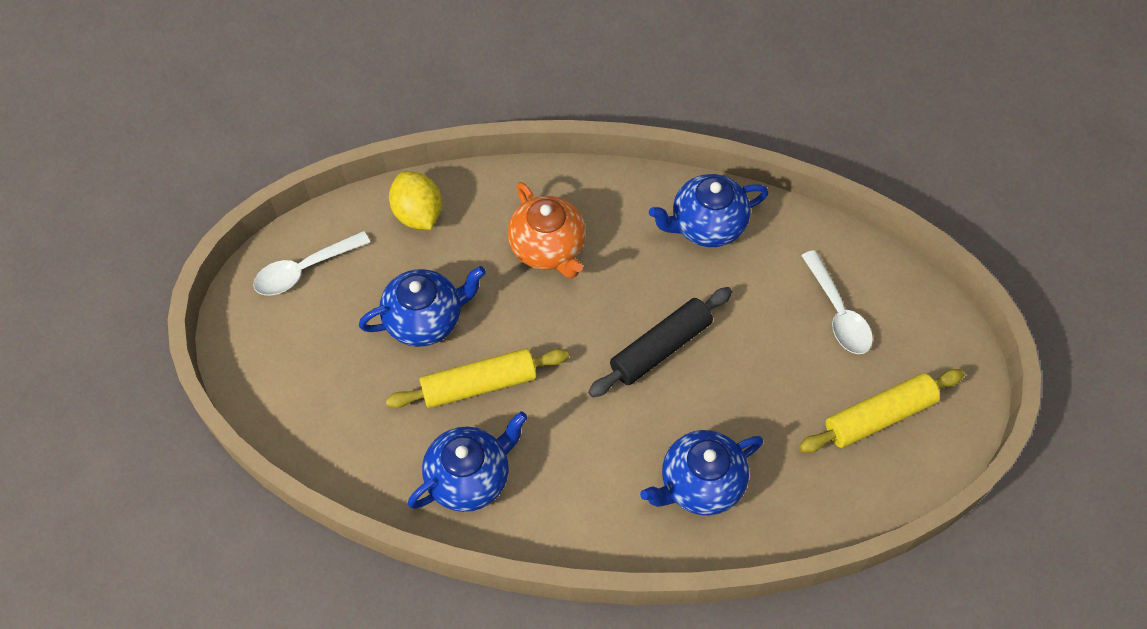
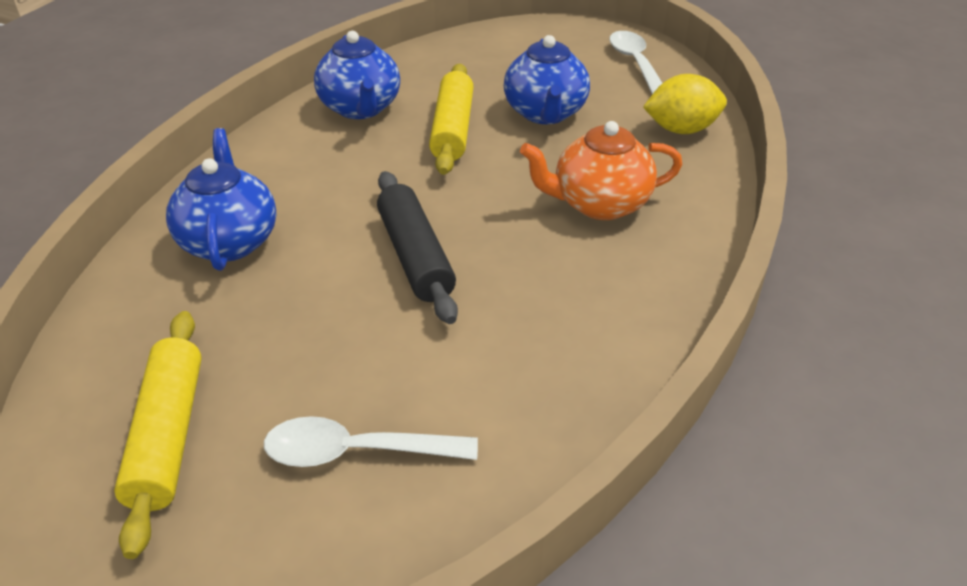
camera: 110 degrees right, 20 degrees down
blue teapot [649,174,768,247] -> none

